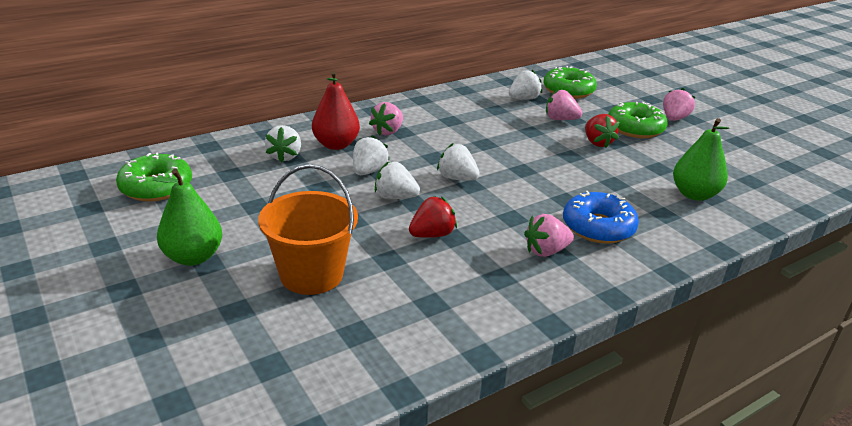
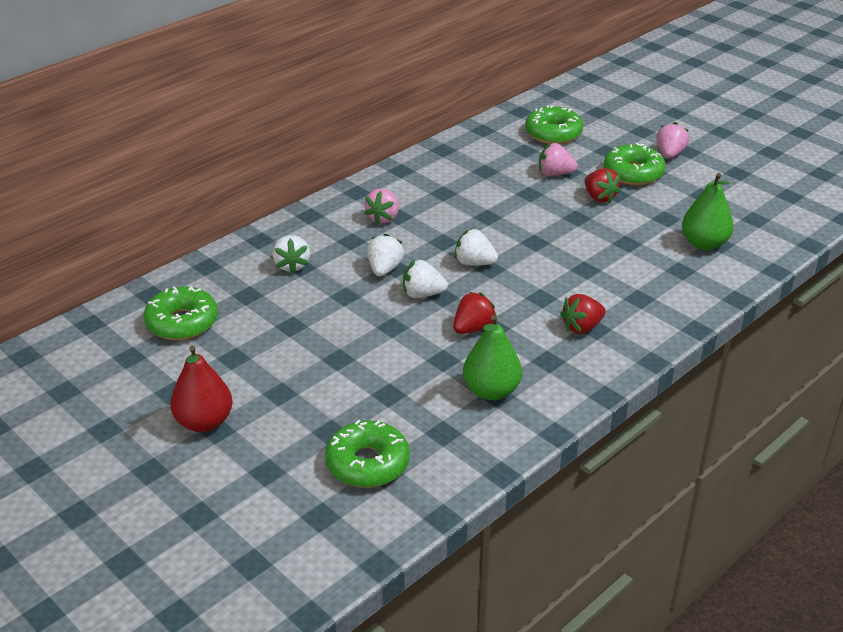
camera: 10 degrees left, 5 degrees up
green pear [153,169,222,266] -> green pear moved to [463,315,522,400]
orange bucket [258,164,358,295] -> none
red pear [312,71,360,150] -> red pear moved to [170,346,233,432]
white strawberry [509,70,542,100] -> none
pink strawberry [524,214,574,257] -> red strawberry [560,294,606,334]
blue donut [563,191,639,244] -> none
none -> green donut [325,420,410,488]

